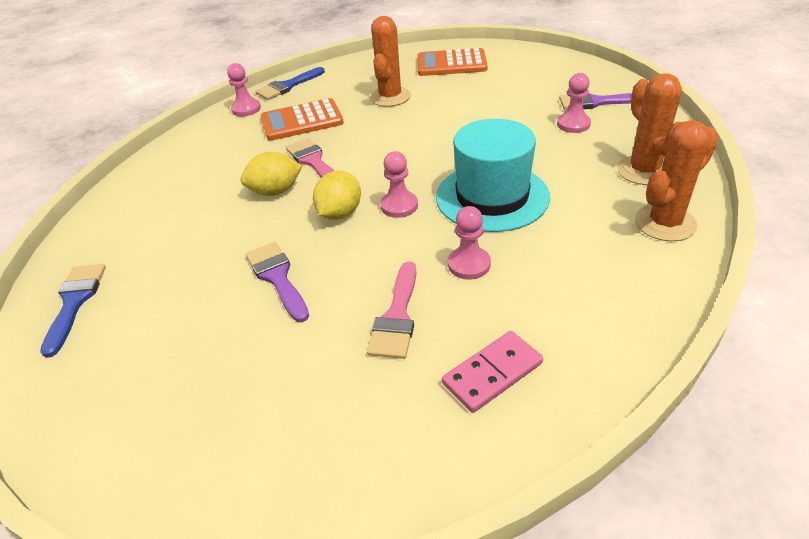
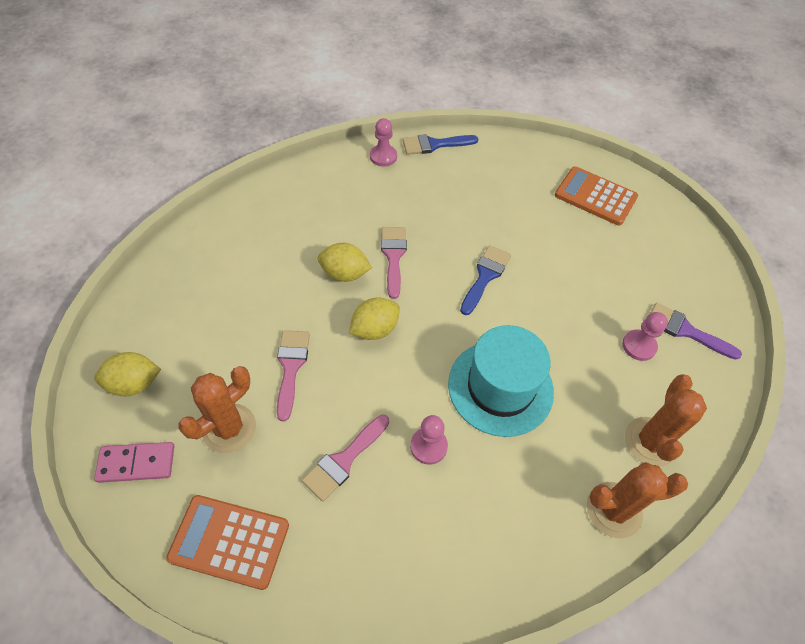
camera: 25 degrees right, 15 degrees up
blue brush [40,264,106,358] -> blue brush moved to [460,245,511,315]
purple brush [246,242,309,322] -> pink brush [277,330,310,421]
orange calculator [261,98,344,141] -> orange calculator moved to [166,495,289,590]
orange cactus [370,16,411,107] -> orange cactus moved to [178,366,256,453]
pink pawn [380,151,418,218] -> none
pink domino [442,331,543,413] -> pink domino moved to [94,442,174,483]
none -> yellow lemon [94,352,161,396]

